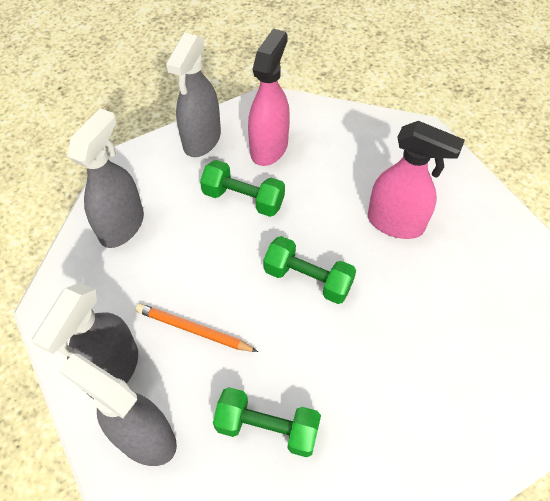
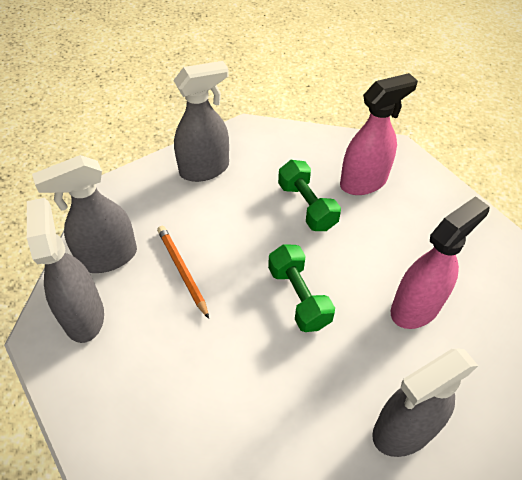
camera: 40 degrees right, 5 degrees down
grey spray bottle [166,32,221,157] -> grey spray bottle moved to [372,349,478,457]
green dumbbell [213,387,321,457] -> none
pink spray bottle [368,121,465,239] -> pink spray bottle turned 105 degrees counterclockwise [391,196,489,329]

